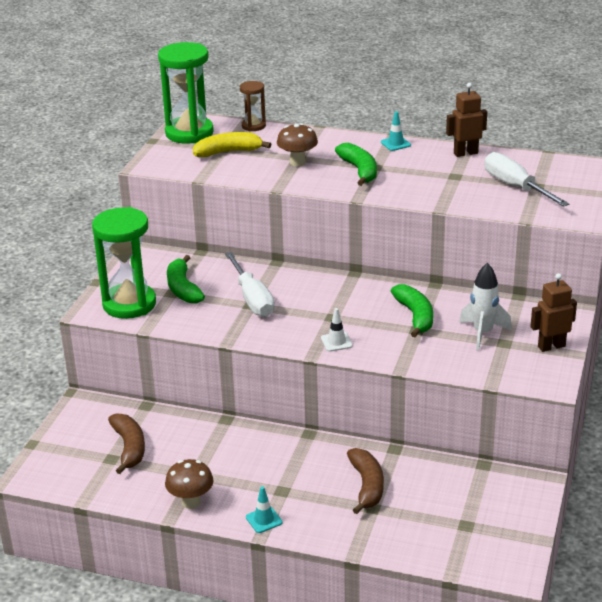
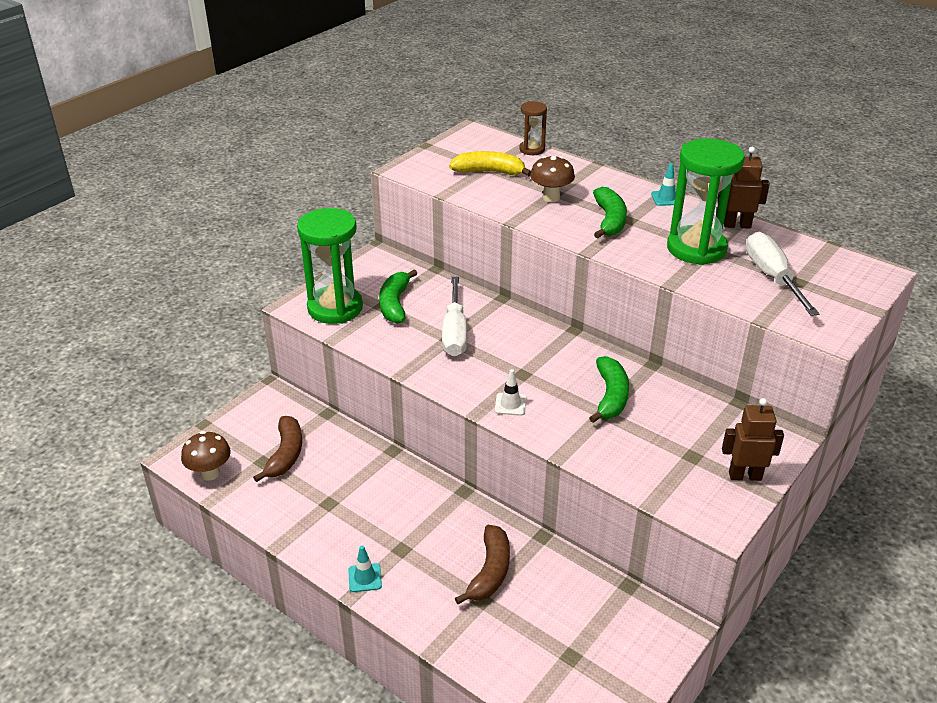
camera: 20 degrees right, 5 degrees up
green hourglass [158,42,214,143] -> green hourglass moved to [667,138,745,265]
brown mushroom [165,459,214,509] -> brown mushroom moved to [181,431,231,481]
white rocket [459,263,512,351] -> none

